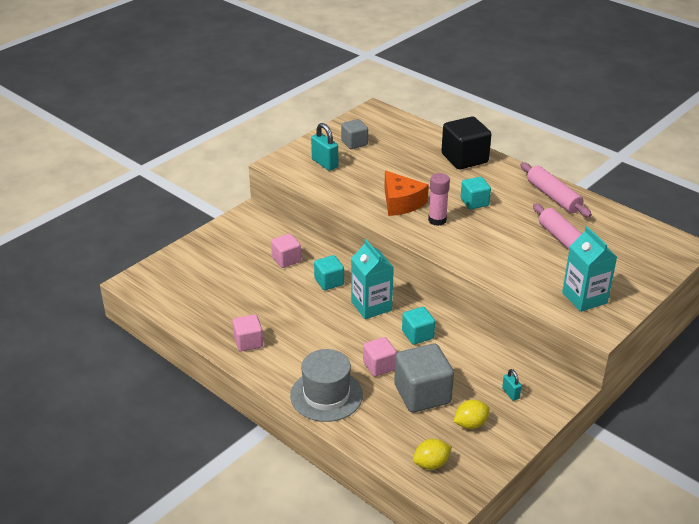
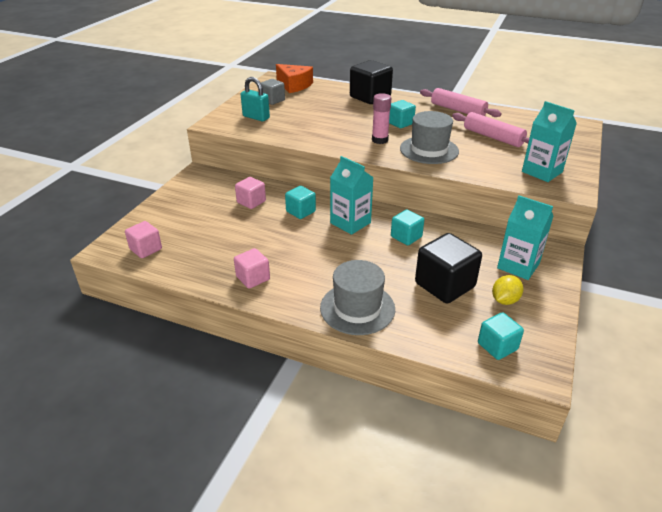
camera: 20 degrees left, 0 degrees up
pink cube [363,337,397,377] -> pink cube moved to [125,221,162,258]
orange cheese [384,170,429,216] -> orange cheese moved to [276,64,313,93]
grey cube [394,344,454,413] -> black cube [415,233,482,303]
yellow lemon [413,439,452,470] -> turquoise cube [478,312,524,360]
turquoise padlock [502,369,522,401] -> turquoise carton [497,195,553,280]
none -> grey hat [400,111,459,164]

